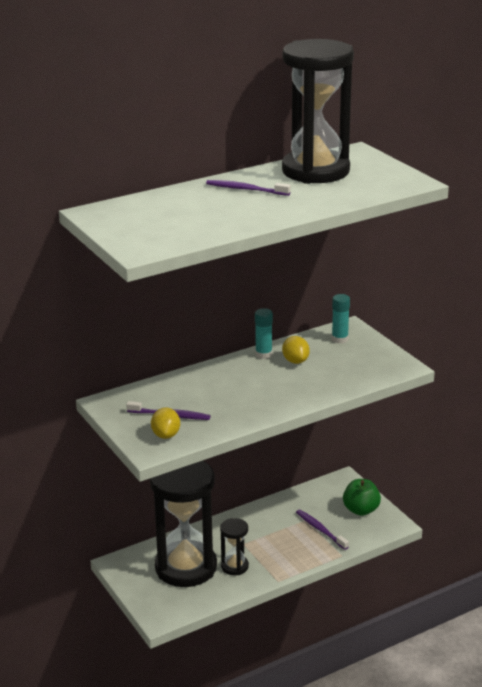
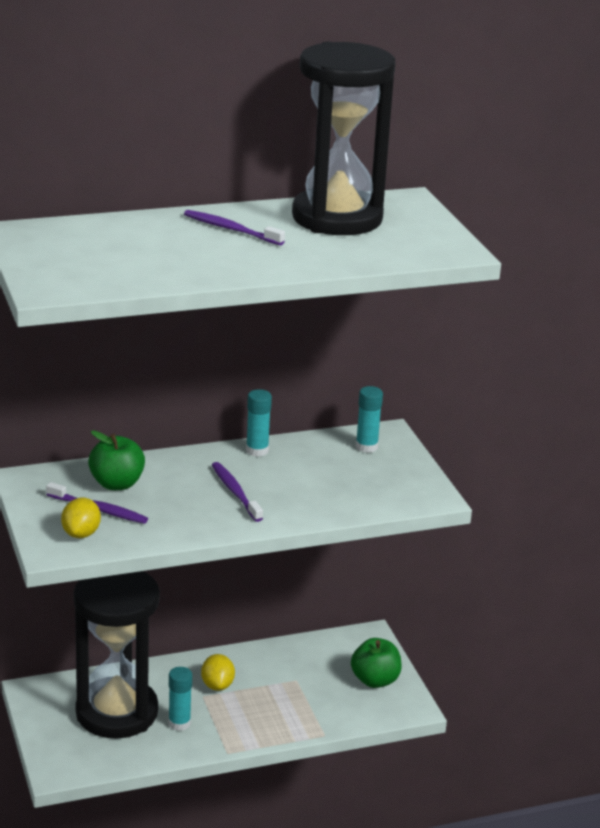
camera: 10 degrees right, 0 degrees up
black hourglass [220,518,249,575] -> turquoise glue stick [168,667,192,731]
yellow lemon [282,336,310,364] -> yellow lemon moved to [201,654,235,691]
purple toothbrush [296,510,349,550] -> purple toothbrush moved to [212,462,263,522]
none -> green apple [88,430,145,490]

